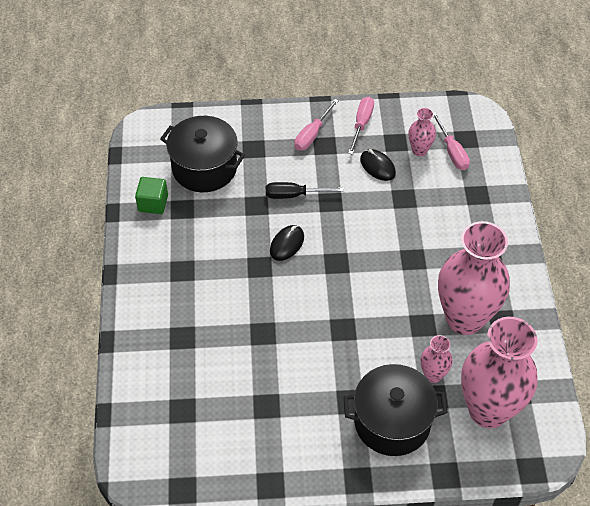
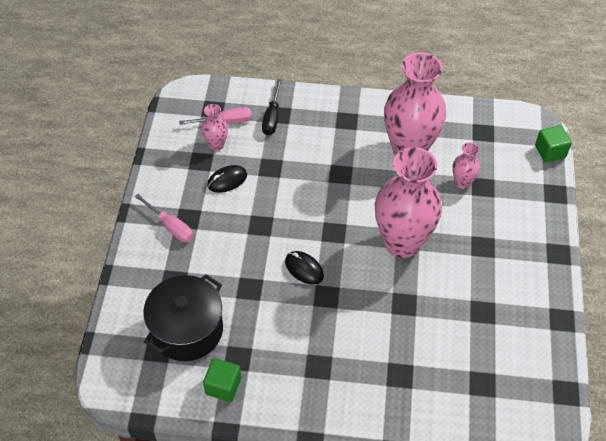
camera: 80 degrees left, 0 degrees up
black screwdriver [266,182,344,199] -> black screwdriver moved to [262,79,282,135]
black pot [343,364,448,456] -> none
pink screwdriver [348,97,374,155] -> none
pink vase [461,317,538,428] -> pink vase moved to [375,147,442,258]
none -> green cube [535,125,572,162]

